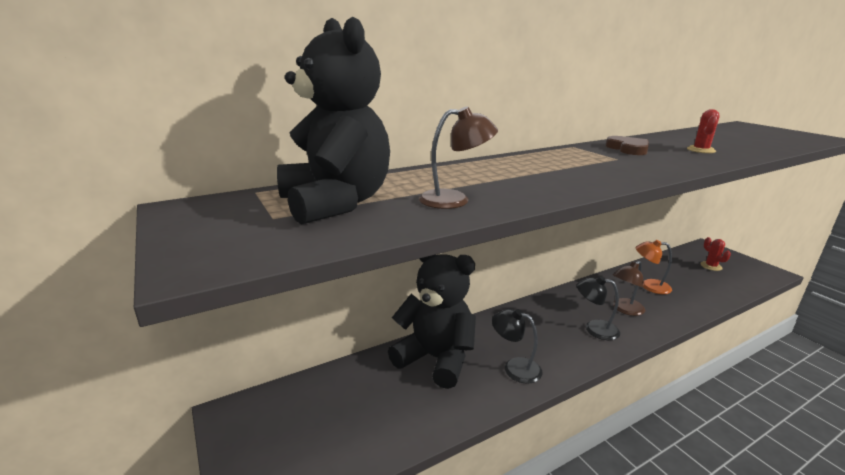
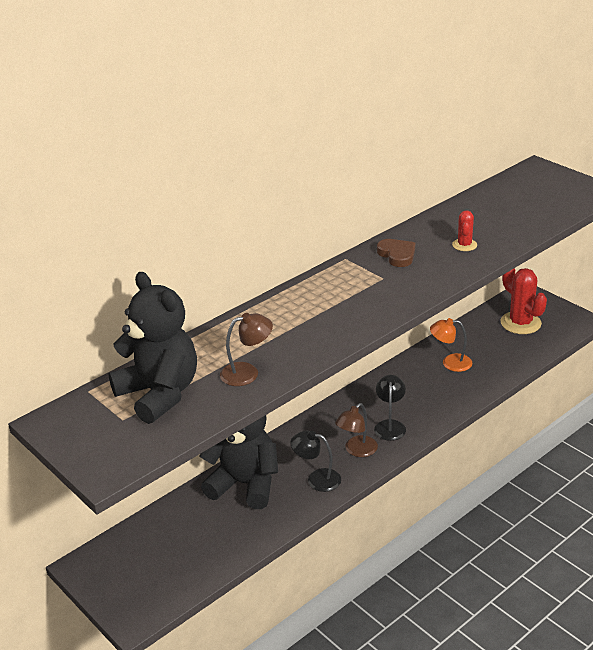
camera: 10 degrees left, 10 degrees up
black lamp [577,276,620,340] -> black lamp turned 90 degrees clockwise [374,375,406,441]
brown lamp [613,261,645,316] -> brown lamp moved to [335,403,378,457]
red cactus [700,237,731,271] -> red cactus [501,268,547,334], size x1.90

